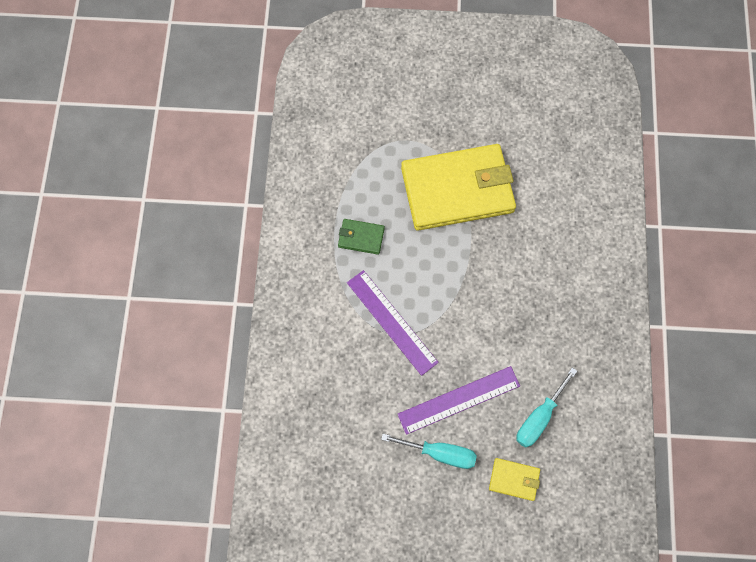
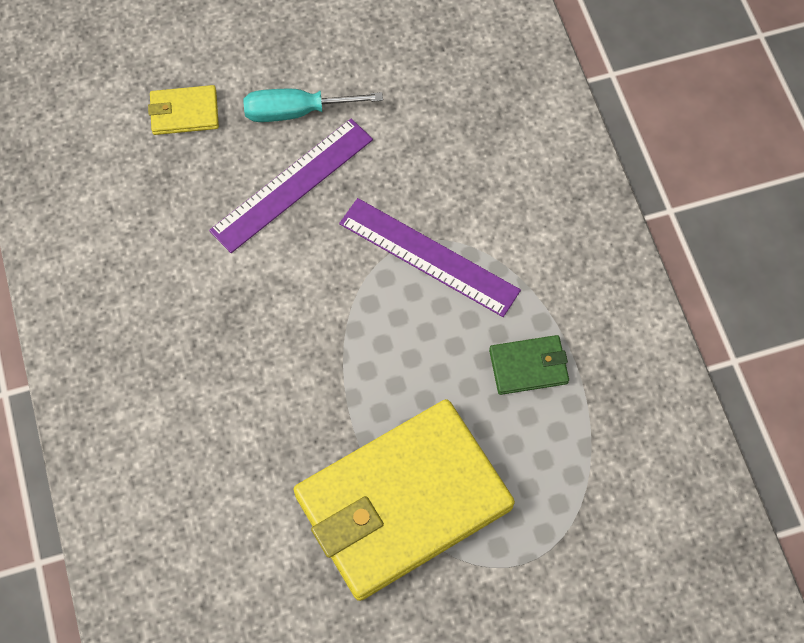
camera: 160 degrees right, 5 degrees down
turquoise screwdriver [516,367,577,448] -> none

